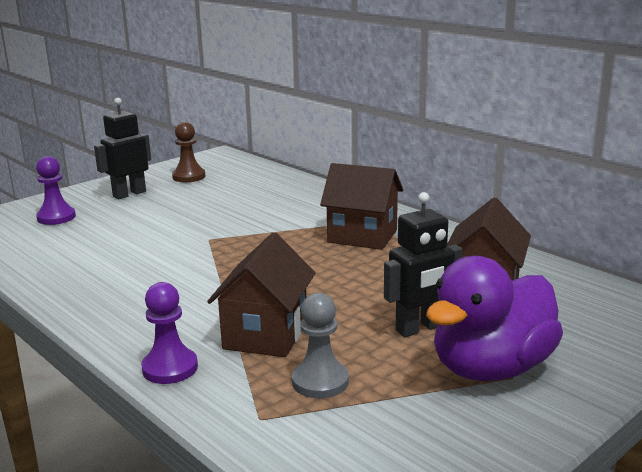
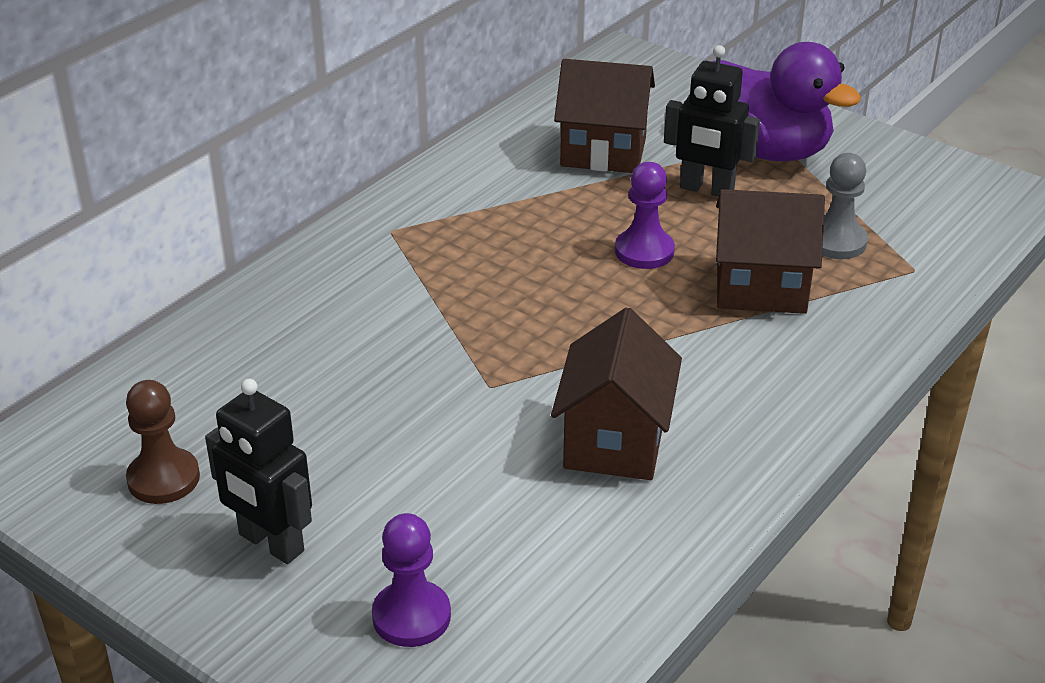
camera: 100 degrees left, 15 degrees up
purple pawn [141,282,198,384] -> purple pawn moved to [615,162,675,269]
brown house [320,163,403,250] -> brown house moved to [551,307,682,480]
black robot [384,192,463,337] -> black robot turned 150 degrees clockwise [664,45,760,197]

